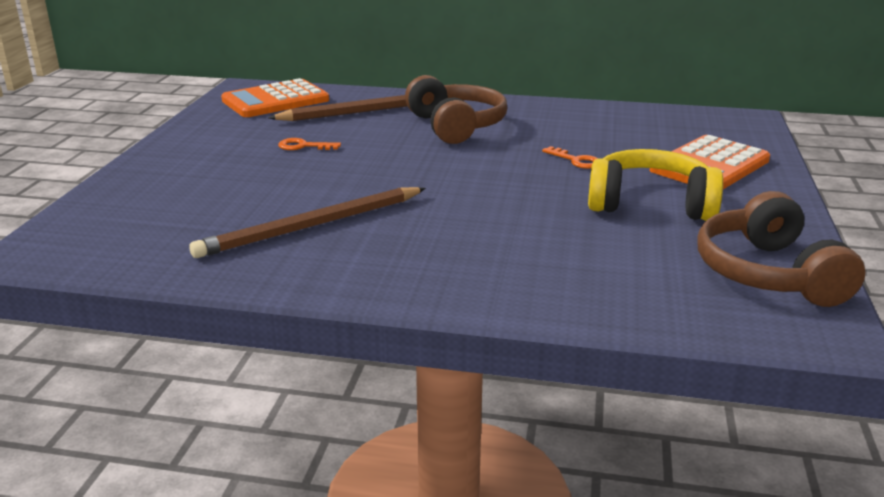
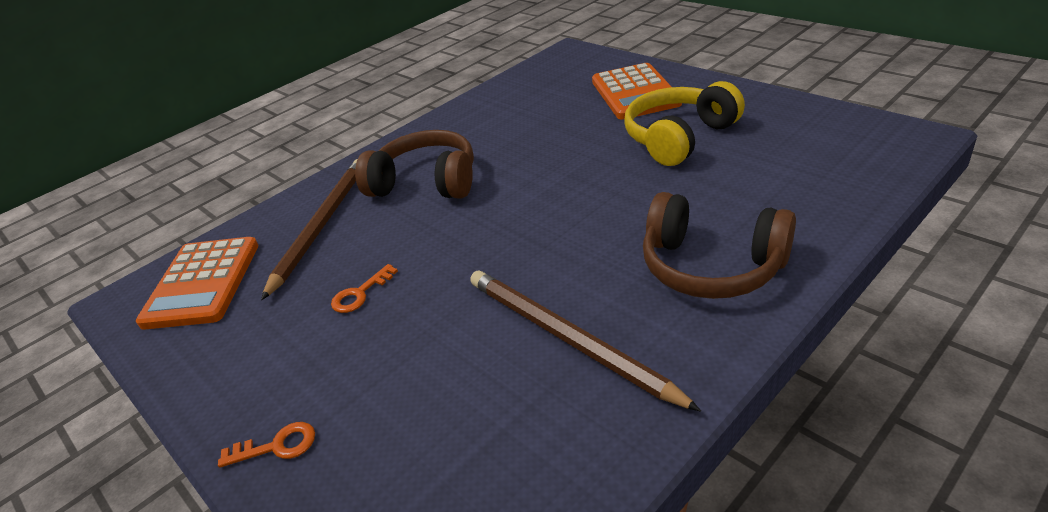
camera: 50 degrees left, 10 degrees up
brown pencil [189,187,426,258] -> brown pencil turned 135 degrees clockwise [470,271,701,412]
orange key [542,146,598,169] -> orange key moved to [218,422,315,468]
brown headphones [698,191,865,307] -> brown headphones moved to [643,192,796,299]

